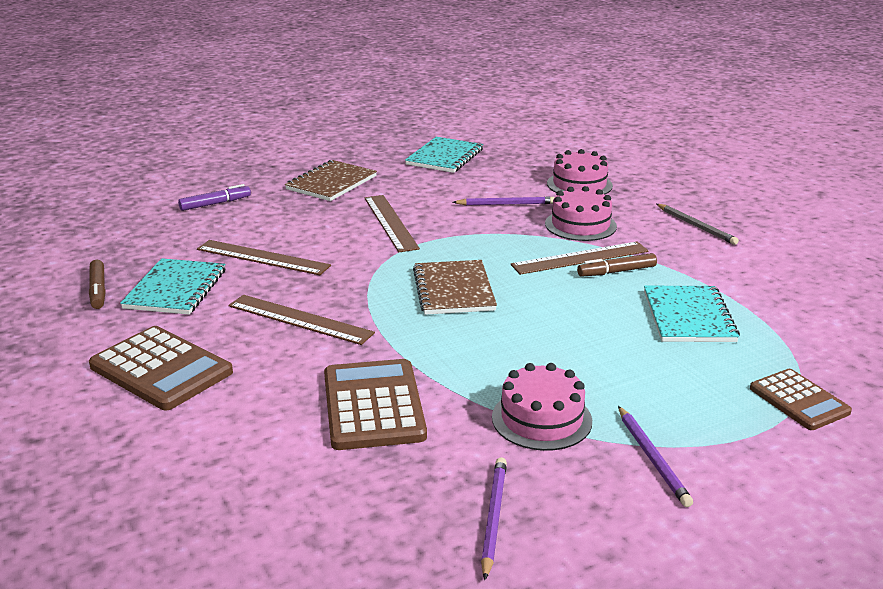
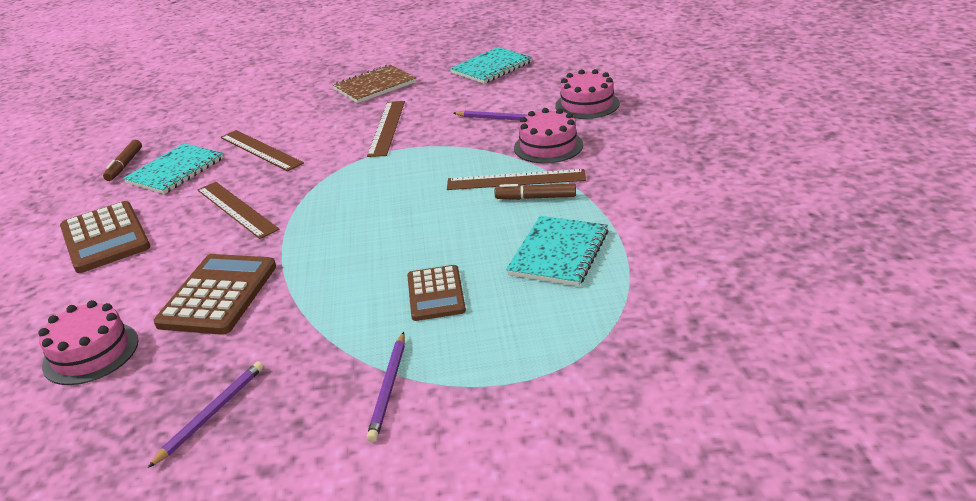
camera: 25 degrees right, 5 degrees up
purple marker [178,184,251,211] -> none
brown notebook [413,260,497,315] -> none
pink cake [492,363,592,451] -> pink cake moved to [38,300,139,385]
grey pencil [657,204,739,245] -> none
brown calculator [750,369,852,430] -> brown calculator moved to [407,265,466,321]

